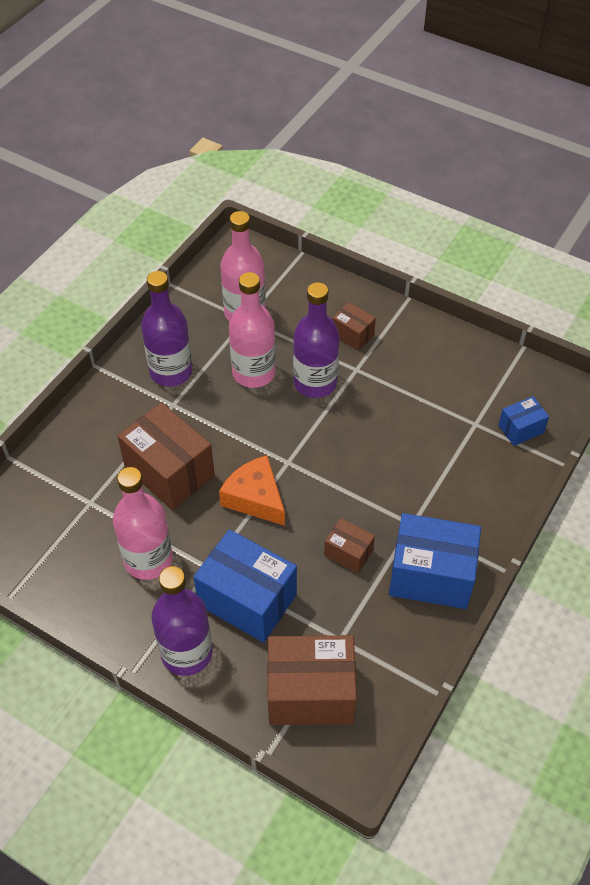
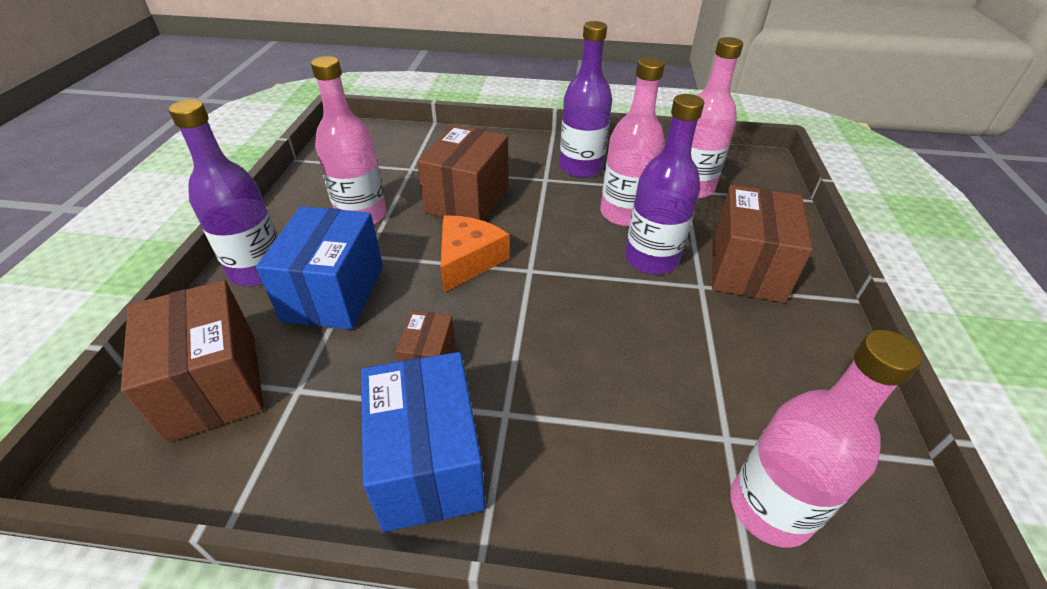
camera: 65 degrees right, 10 degrees down
brown box [332,302,376,351] -> brown box [712,185,813,303], size x1.94
blue box [498,396,549,446] -> pink bottle [730,330,922,548]

